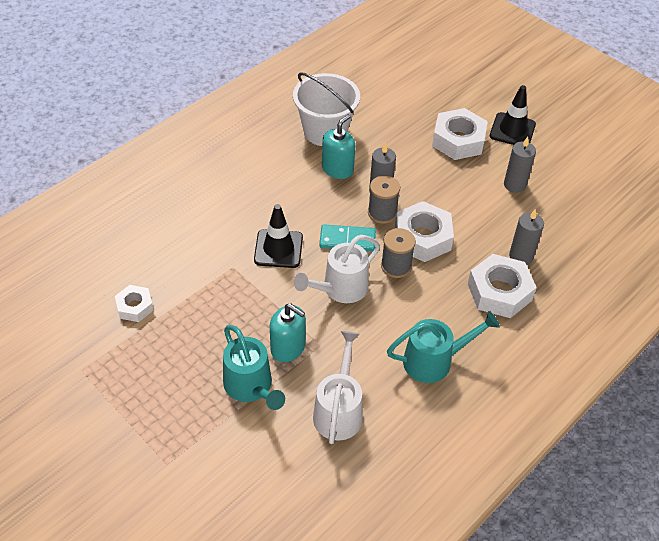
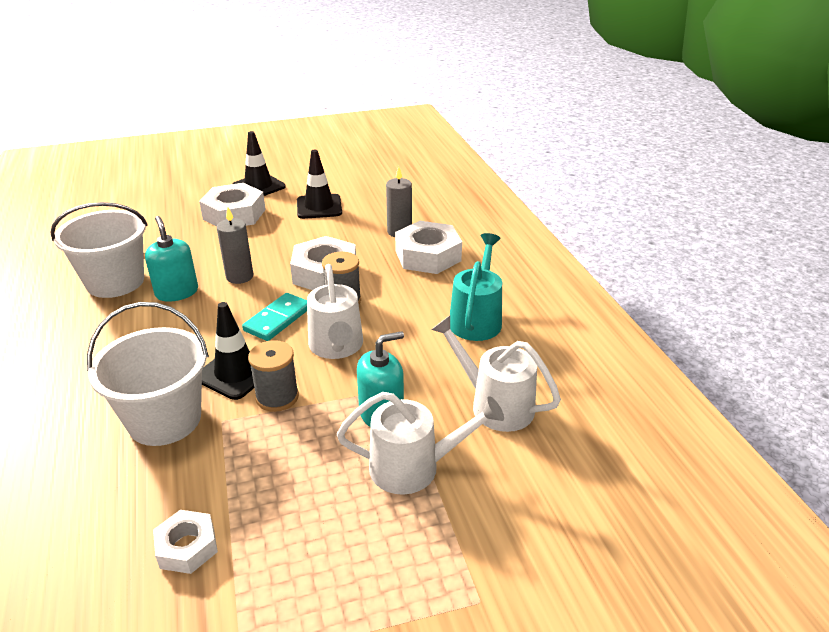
camera: 60 degrees left, 15 degrees down
turquoise watering can [223,325,285,410] -> white watering can [337,392,504,495]
grey spool [368,175,400,224] -> grey spool moved to [248,340,299,412]
grey candle [504,137,536,193] -> black traffic cone [297,150,342,219]
none -> white bucket [87,302,209,446]

